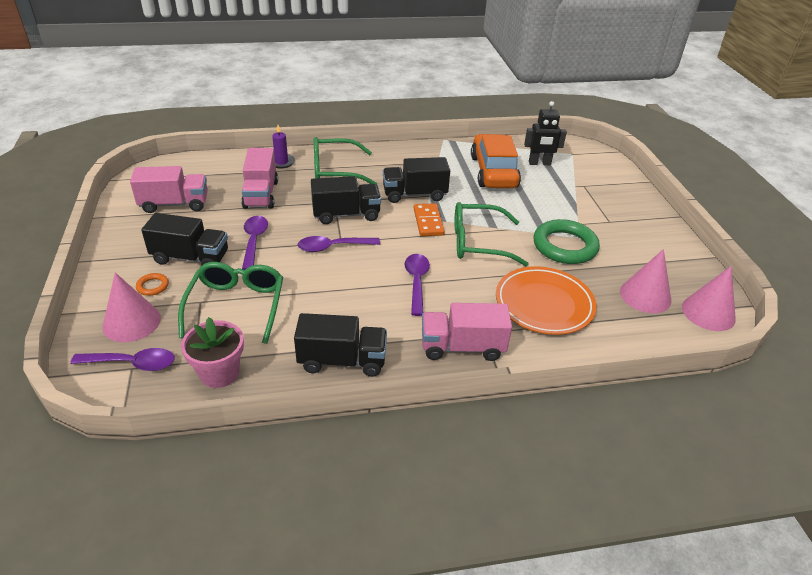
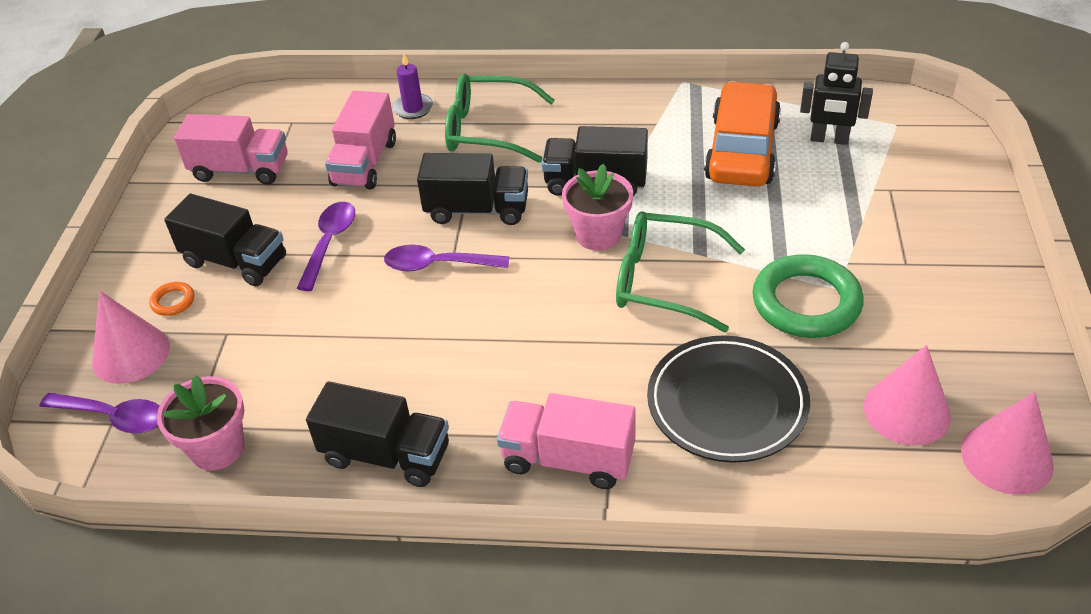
camera: 20 degrees right, 5 degrees up
green glasses [178,262,283,344] -> none
purple spoon [405,254,430,316] -> none
orange domino [414,203,445,236] -> pink flower pot [562,164,633,251]
orange plate [496,266,597,335] -> black plate [647,335,810,463]

